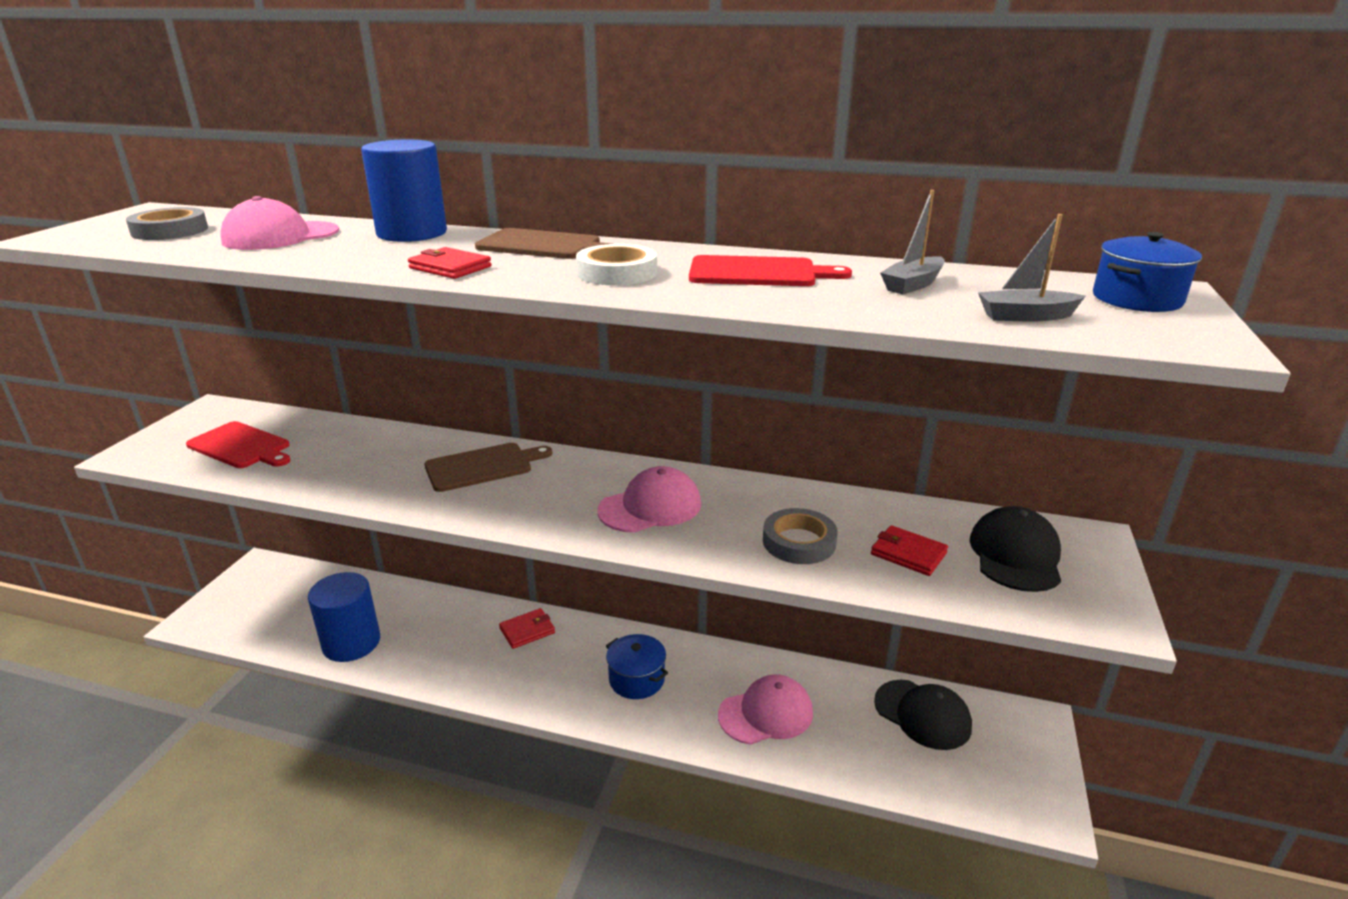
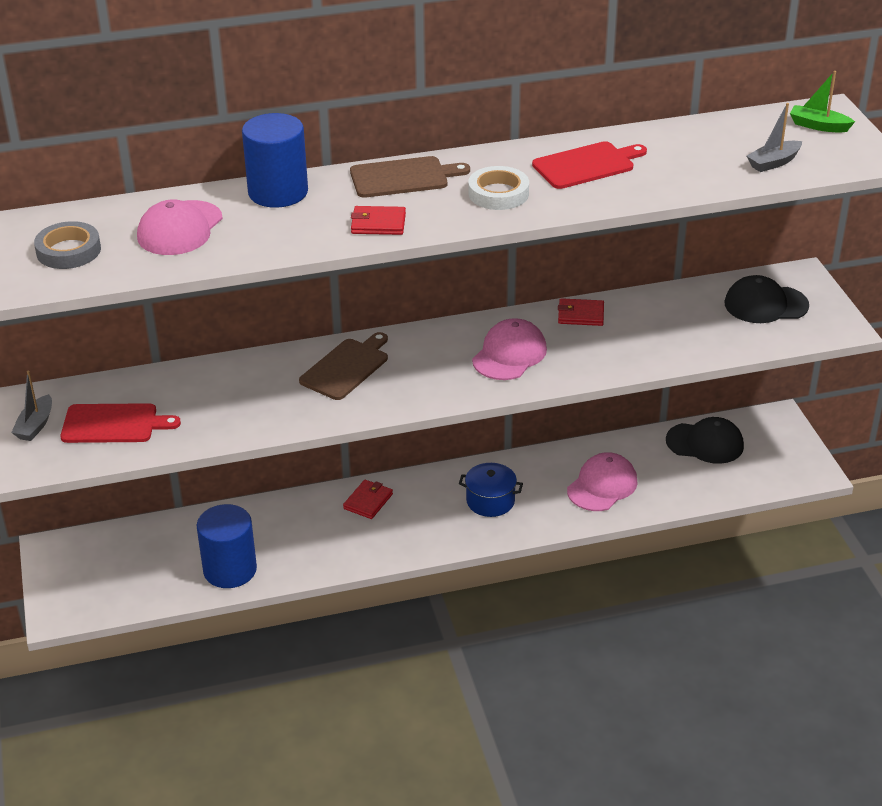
camera: 30 degrees left, 10 degrees up
grey tape [763,508,838,564] -> none
red wallet [871,525,948,576] -> red wallet moved to [558,298,604,326]
grey boat [880,190,945,294] -> grey boat moved to [11,370,52,441]
black cap [970,506,1061,592] -> black cap turned 75 degrees counterclockwise [725,275,809,323]
blue pot [1093,232,1202,312] -> green boat [790,71,855,132]

